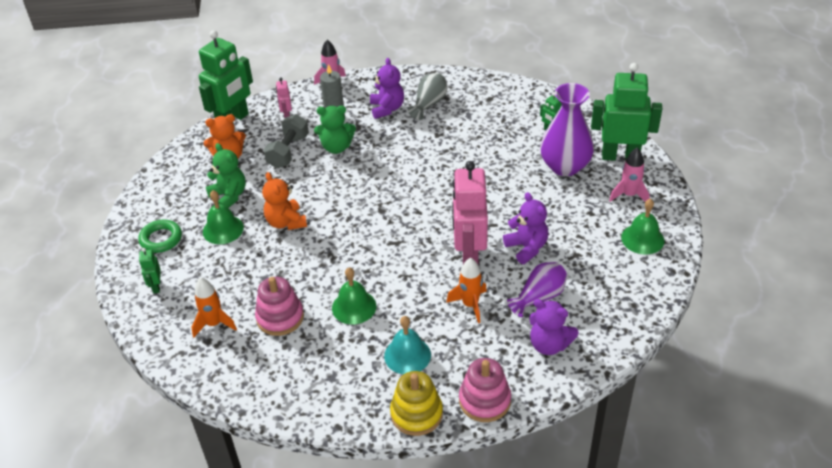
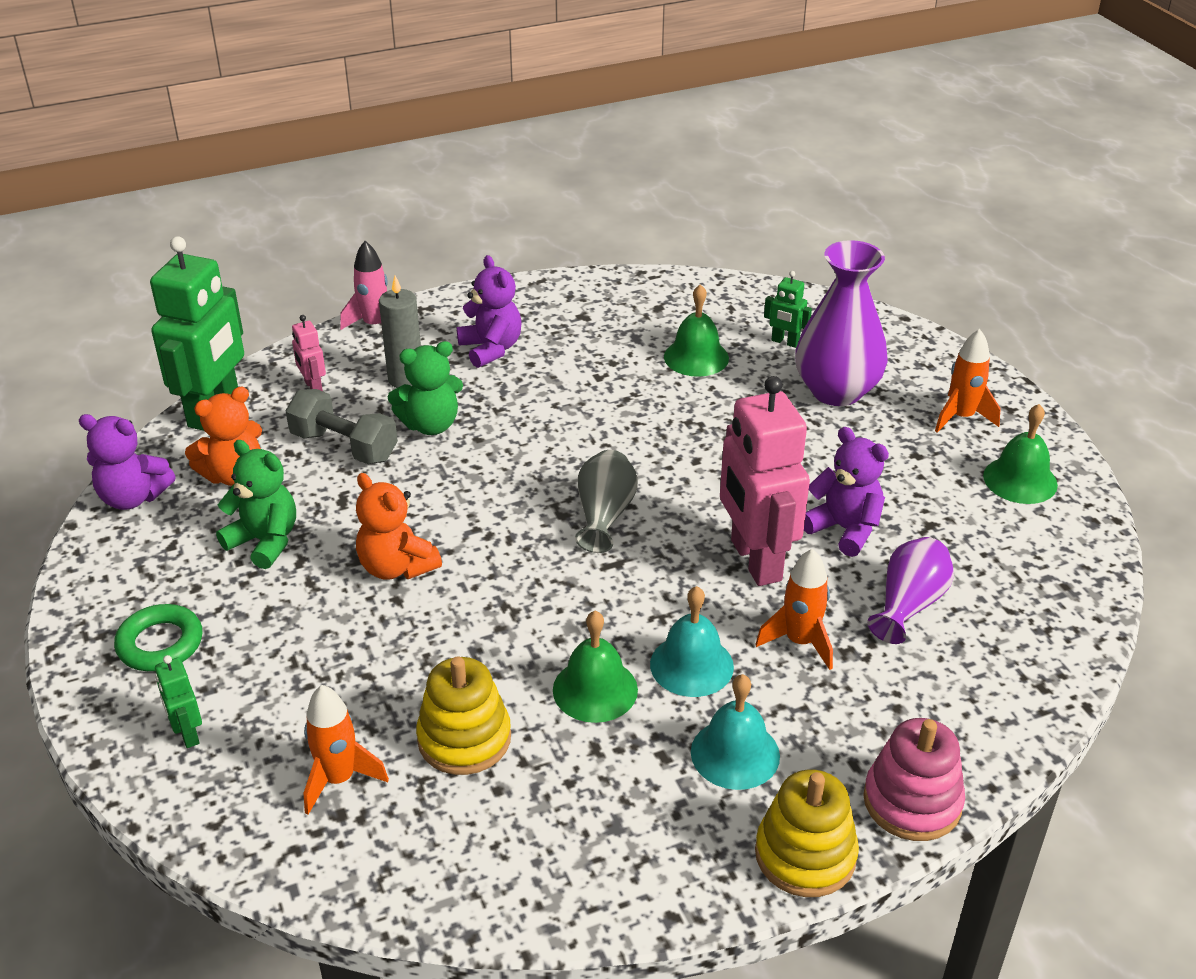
camera: 20 degrees left, 5 degrees down
green bell [203,190,244,244] -> green bell moved to [664,284,729,377]
pink stacking toy [255,277,304,336] -> yellow stacking toy [416,656,511,775]
grey dumbbell [264,114,309,168] -> grey dumbbell turned 60 degrees counterclockwise [286,389,398,464]
grey vase [408,73,447,120] -> grey vase moved to [575,450,638,553]
purple teddy bear [529,299,579,355] -> purple teddy bear moved to [79,414,176,510]
green robot [591,63,662,161] -> none
pink rocket [609,148,650,202] -> orange rocket [935,329,1001,433]
none -> turquoise bell [650,586,734,697]

